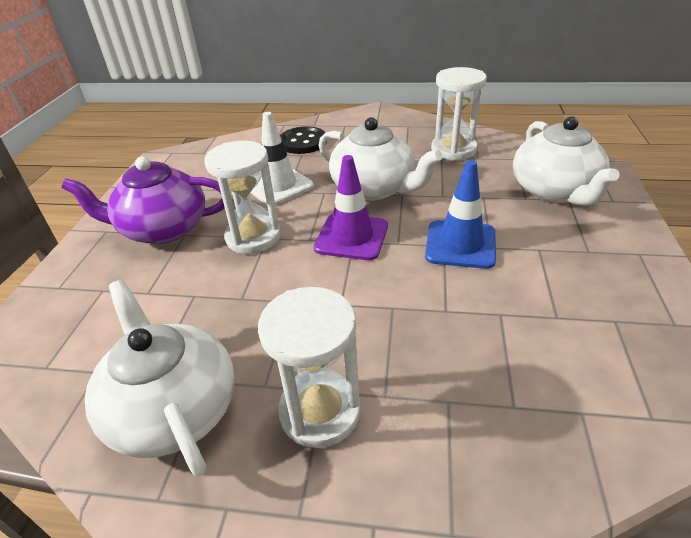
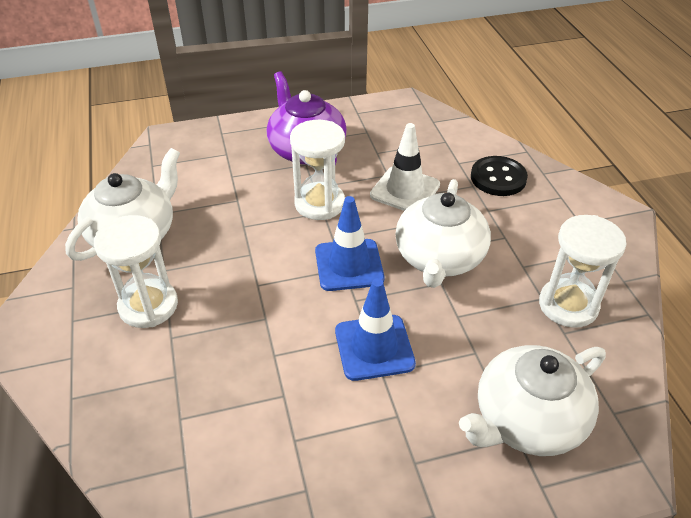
camera: 65 degrees right, 5 degrees up
purple traffic cone [314,155,388,260] -> blue traffic cone [315,196,384,291]

